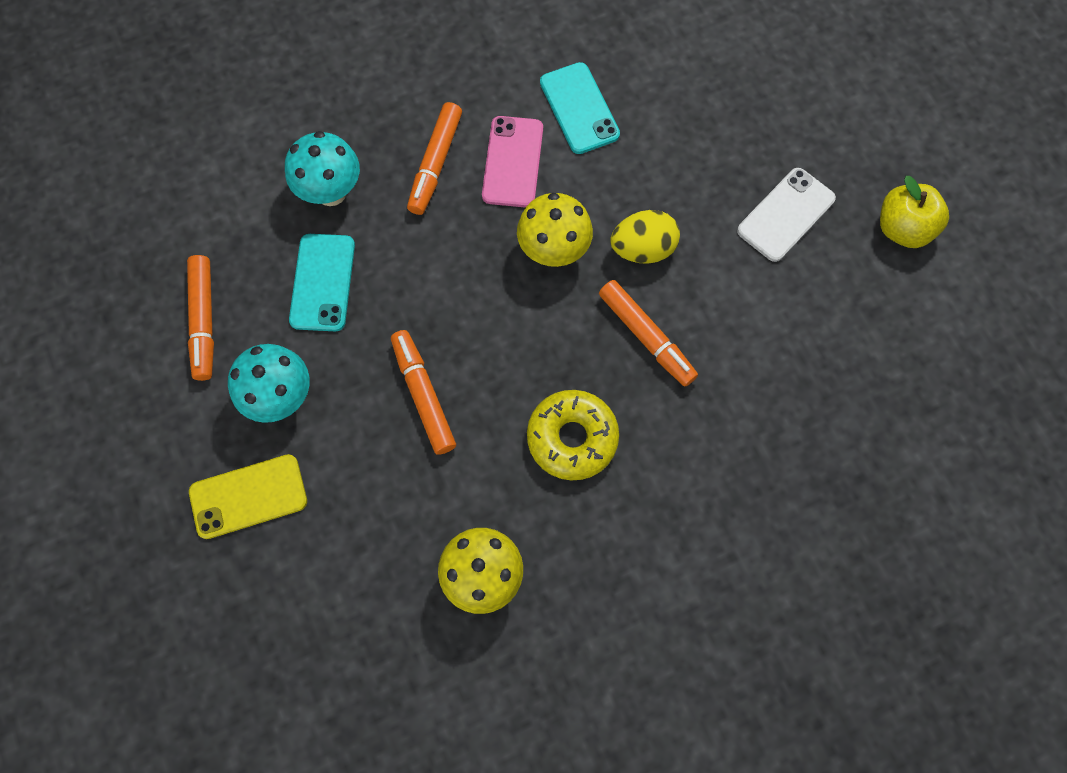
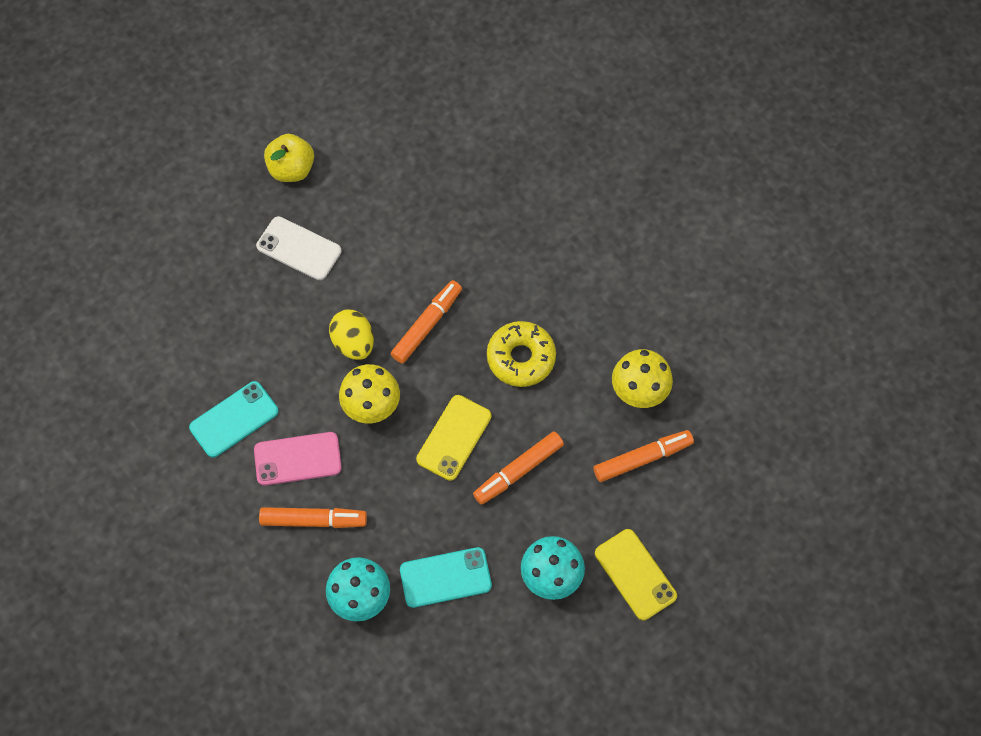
camera: 105 degrees left, 5 degrees down
orange marker [187,255,214,381] -> orange marker moved to [593,430,694,482]
none -> yellow phone [416,395,491,481]

